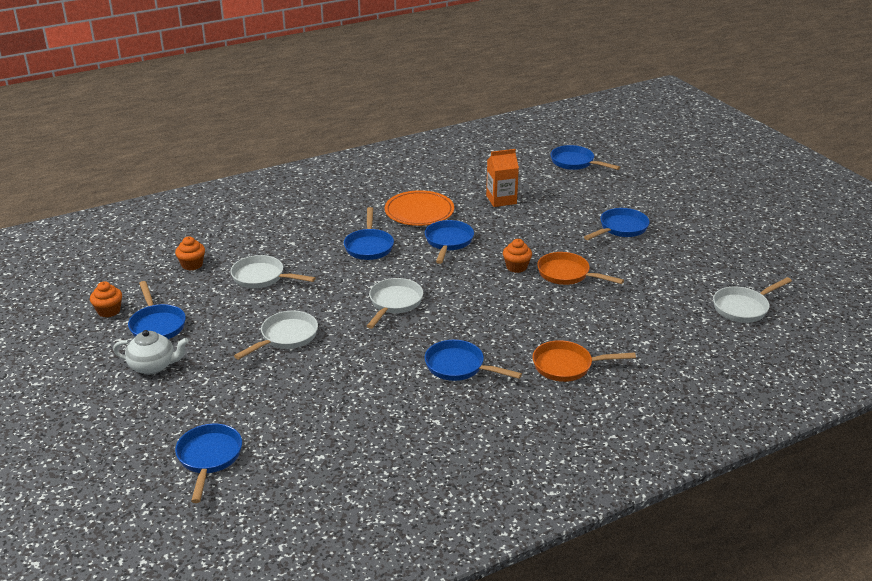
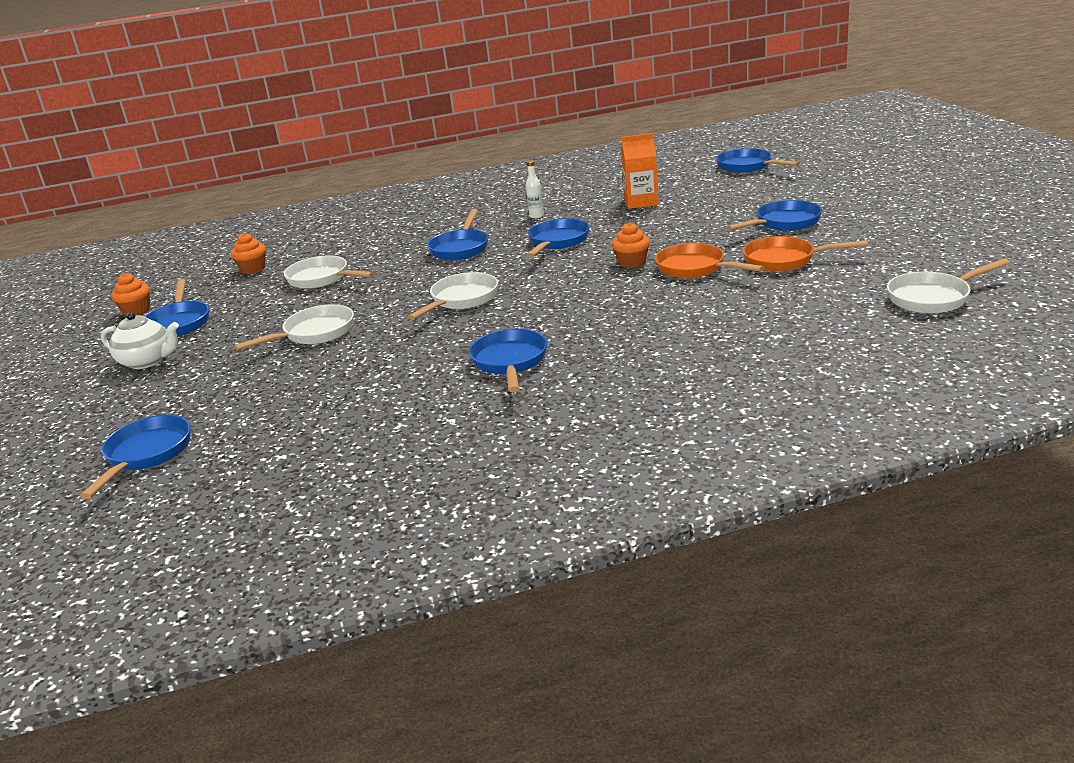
camera: 15 degrees right, 5 degrees down
orange plate [385,190,454,226] -> white bottle [526,160,544,218]
blue pan [425,340,522,381] -> blue pan turned 45 degrees clockwise [469,329,547,392]
orange pan [533,340,636,382] -> orange pan moved to [743,236,868,272]

